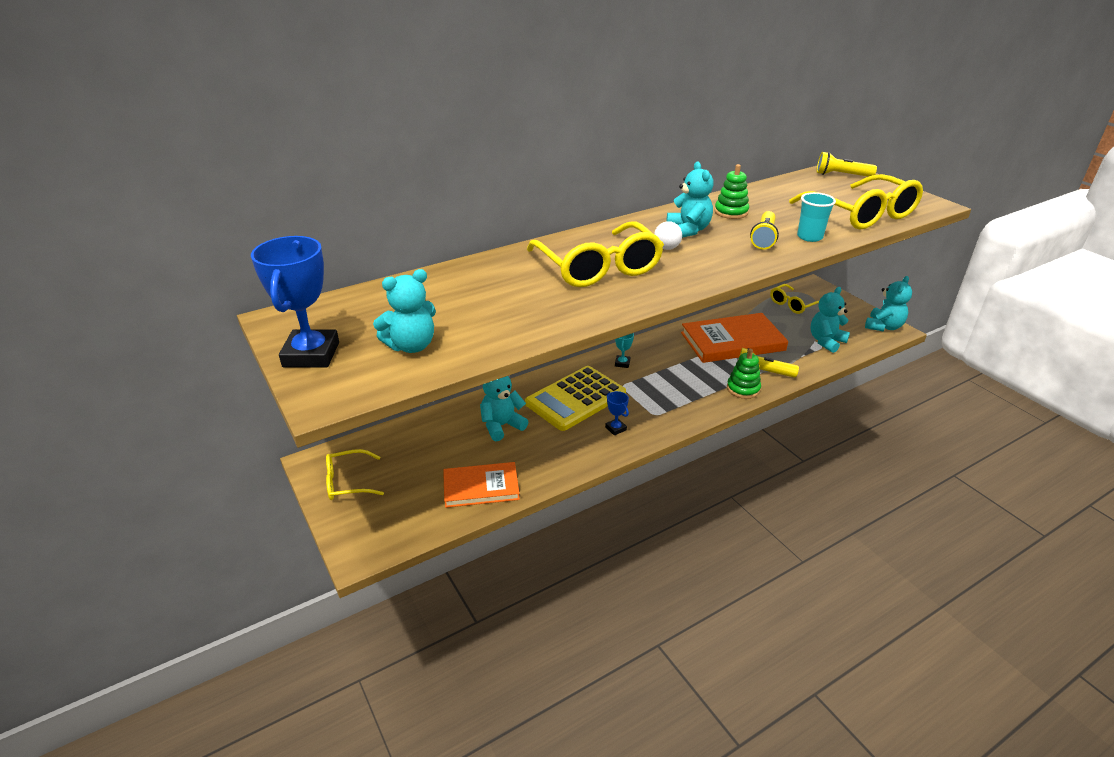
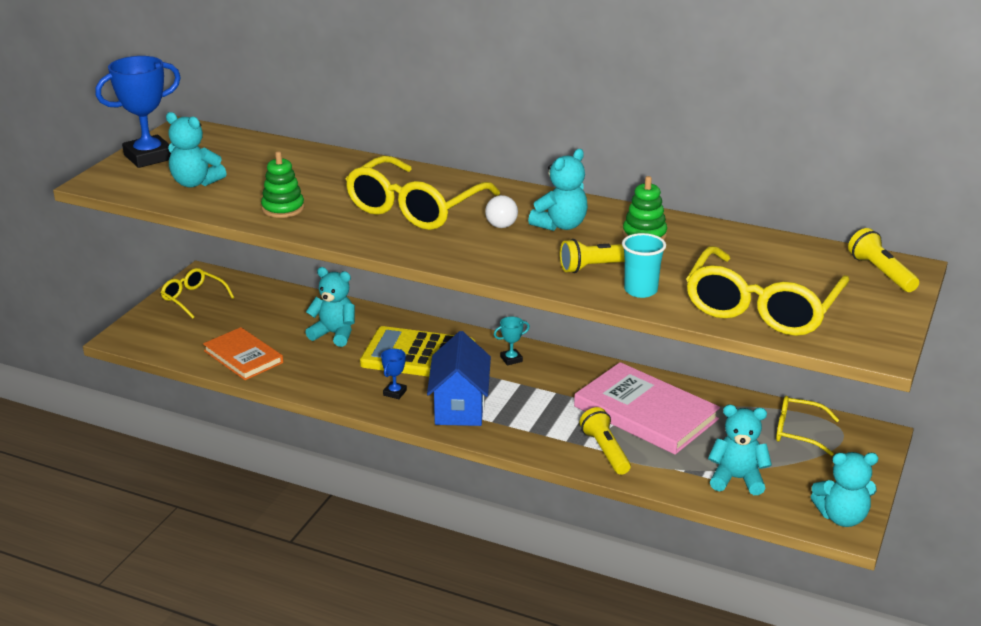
camera: 55 degrees right, 5 degrees down
orange book [681,313,788,363] -> pink book [574,362,720,455]
green stacking toy [727,349,761,399] -> green stacking toy moved to [261,151,304,218]
none -> blue house [427,331,491,426]

